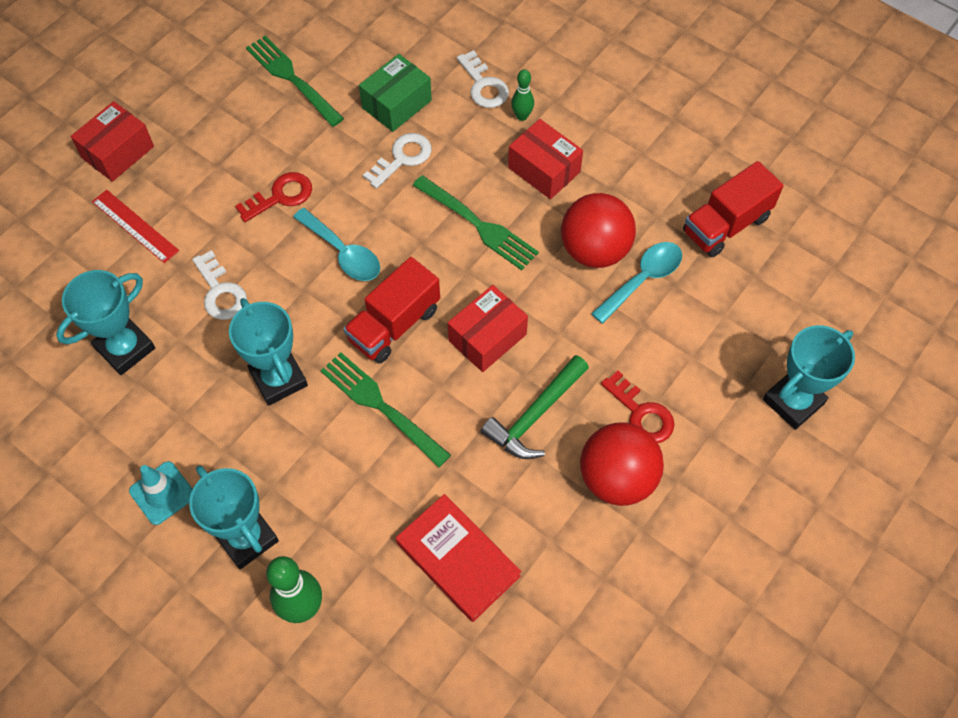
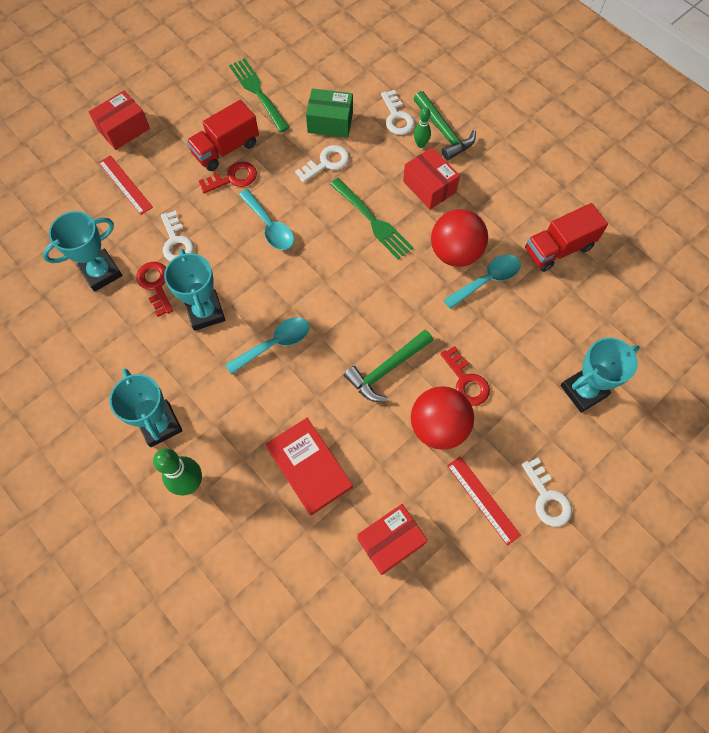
camera: 10 degrees right, 5 degrees up
turquoise traffic cone [129,461,193,525] -> none
green fork [321,352,451,467] -> turquoise spoon [225,317,310,374]
red truck [343,257,440,364] -> red truck moved to [186,100,259,171]
green box [359,54,432,132] -> green box turned 45 degrees clockwise [306,88,353,138]
red box [448,285,528,372] -> red box moved to [358,504,428,575]
none -> red key [136,262,173,317]
none -> green hammer [414,91,476,161]
none -> red ruler [447,456,521,546]
none -> white key [522,458,572,527]

